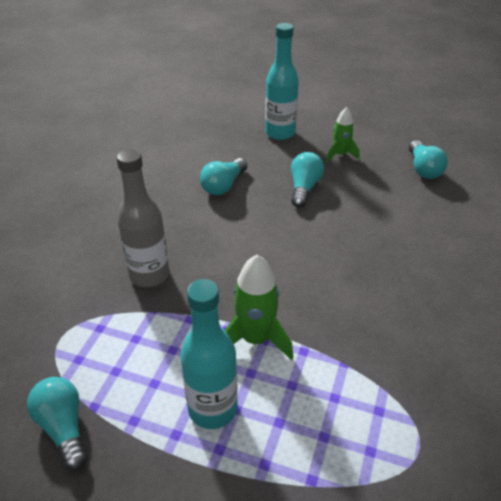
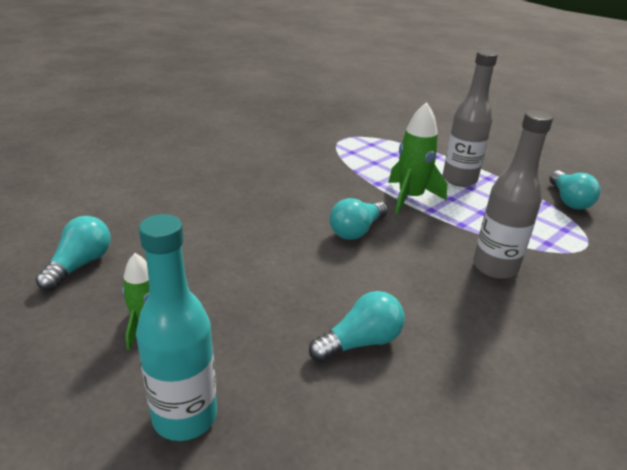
camera: 155 degrees left, 10 degrees down
turquoise bottle [180,279,238,429] -> grey bottle [443,50,498,187]
turquoise light bulb [291,152,324,208] -> turquoise light bulb moved to [330,198,388,240]

